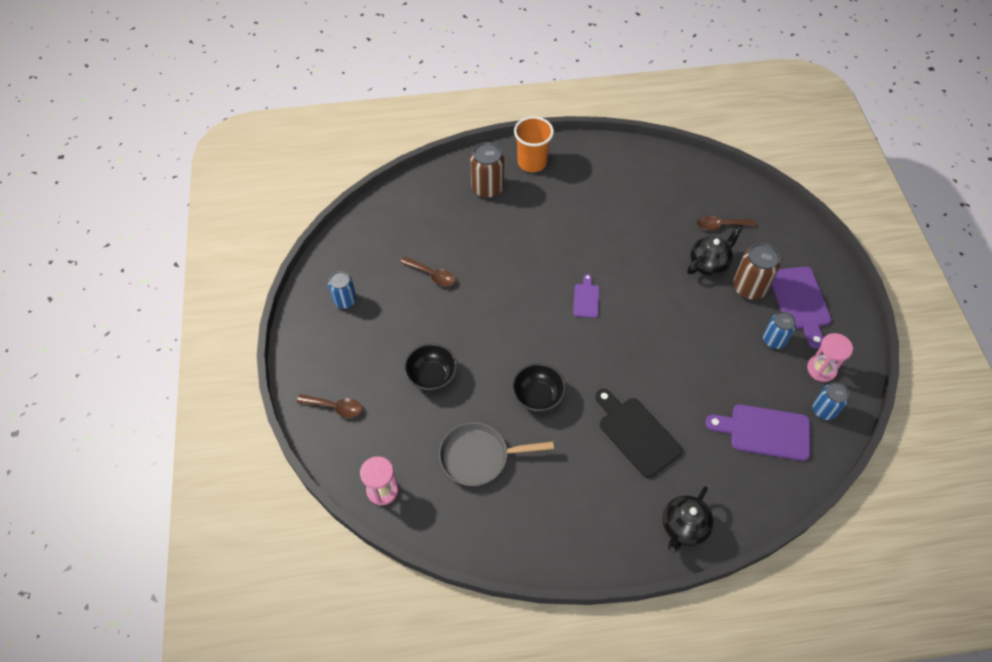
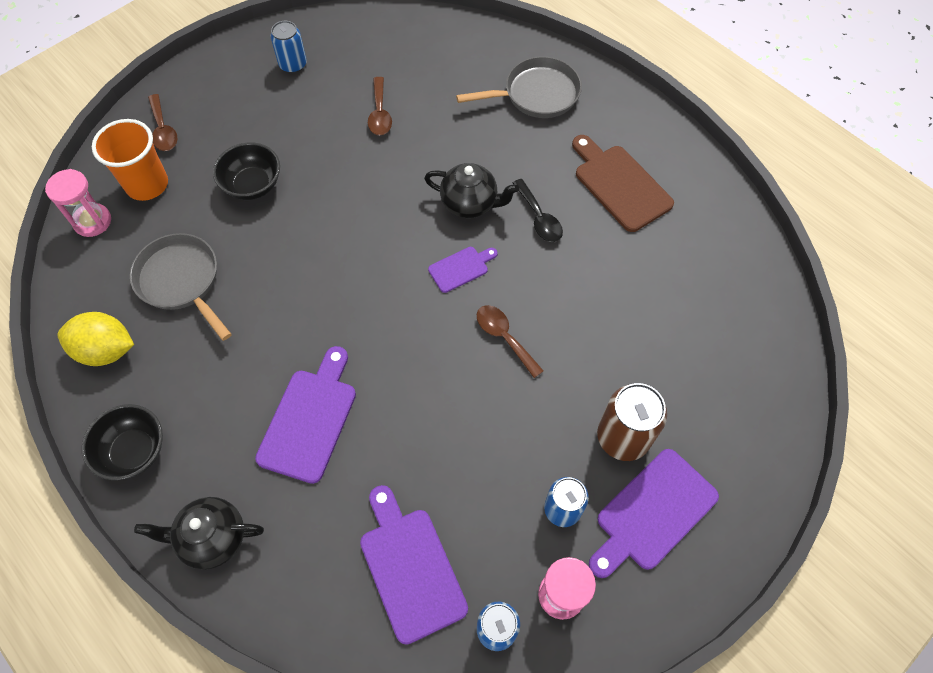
camera: 55 degrees right, 5 degrees up
brown can [470,142,504,198] -> grey pan [456,56,582,118]
black bowl [512,363,566,412] -> black bowl moved to [82,404,163,480]
orange cup [514,116,554,172] -> orange cup moved to [92,119,168,201]
black cutting board [595,389,683,478] -> purple cutting board [255,346,356,484]
black teapot [687,227,743,276] -> black teapot moved to [424,163,519,218]
brown spoon [697,216,756,230] -> brown spoon moved to [477,305,544,378]
none -> yellow lemon [57,312,134,366]
none -> black spoon [513,179,563,242]
none -> brown cutting board [572,135,674,232]

